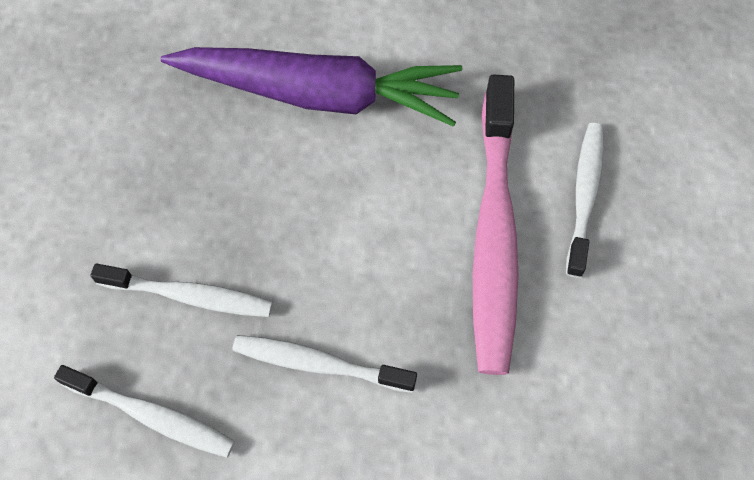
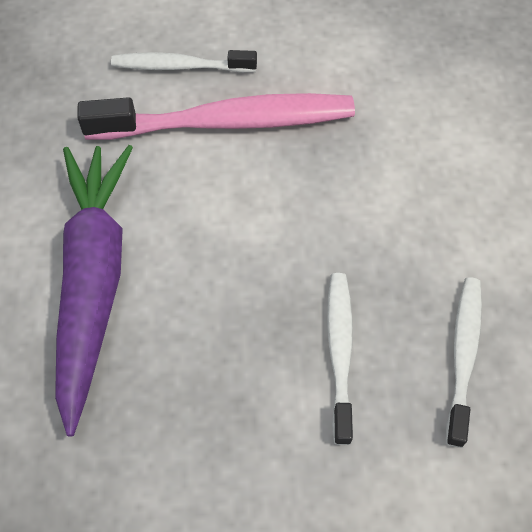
camera: 100 degrees left, 5 degrees down
white toothbrush [232,335,417,393] -> none

